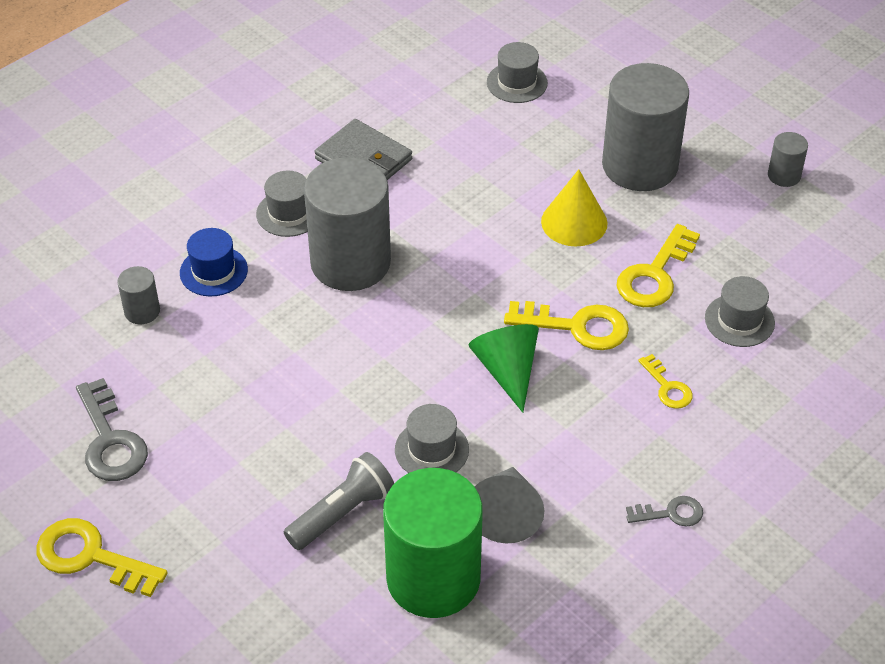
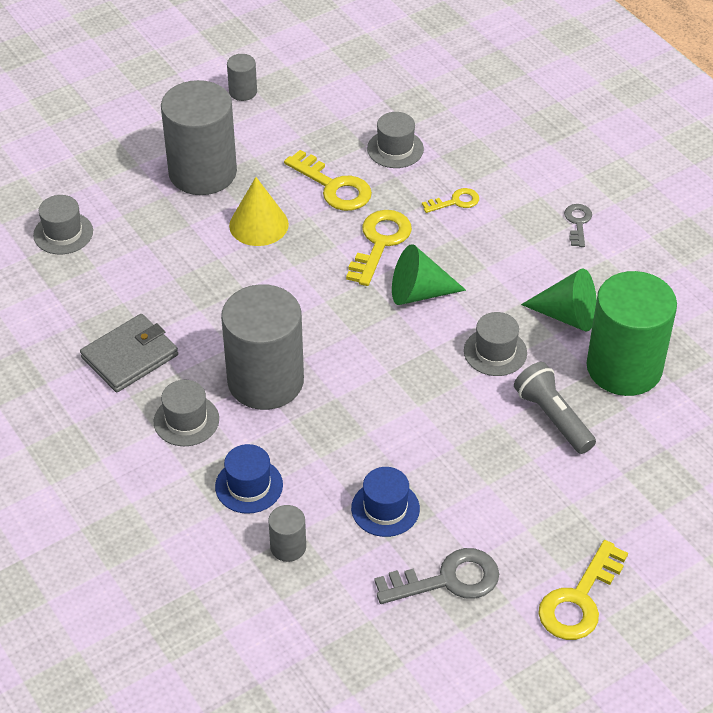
camera: 80 degrees left, 0 degrees up
grey cone [475,467,544,544] -> green cone [521,268,597,332]
none -> blue hat [351,467,420,537]

